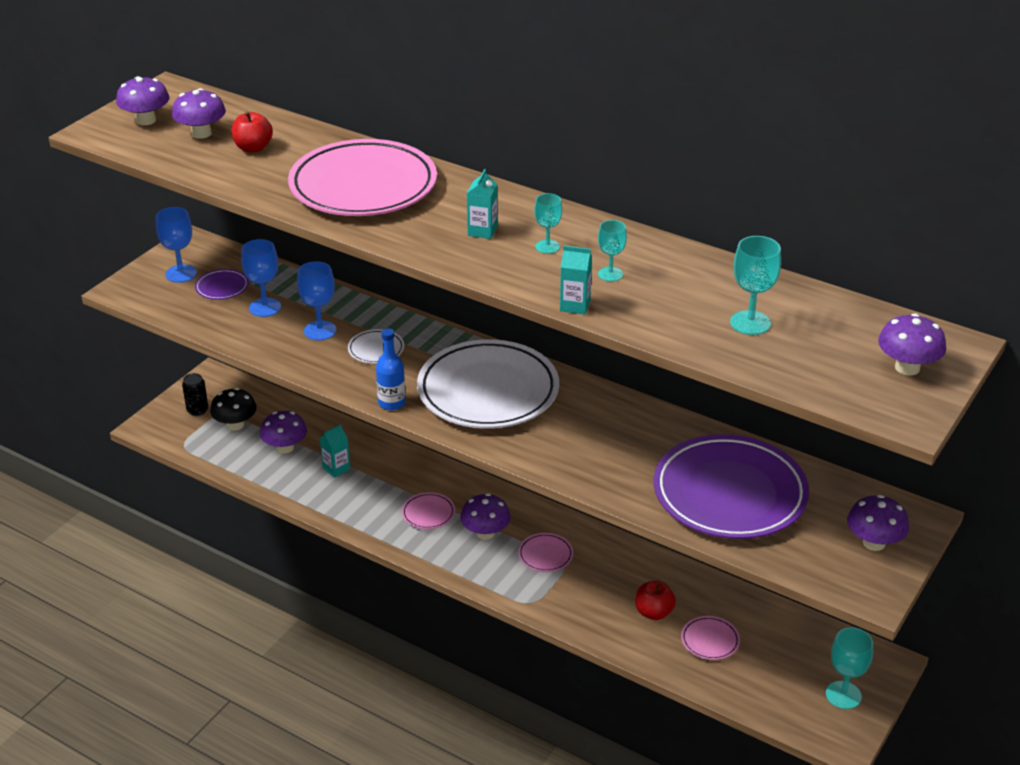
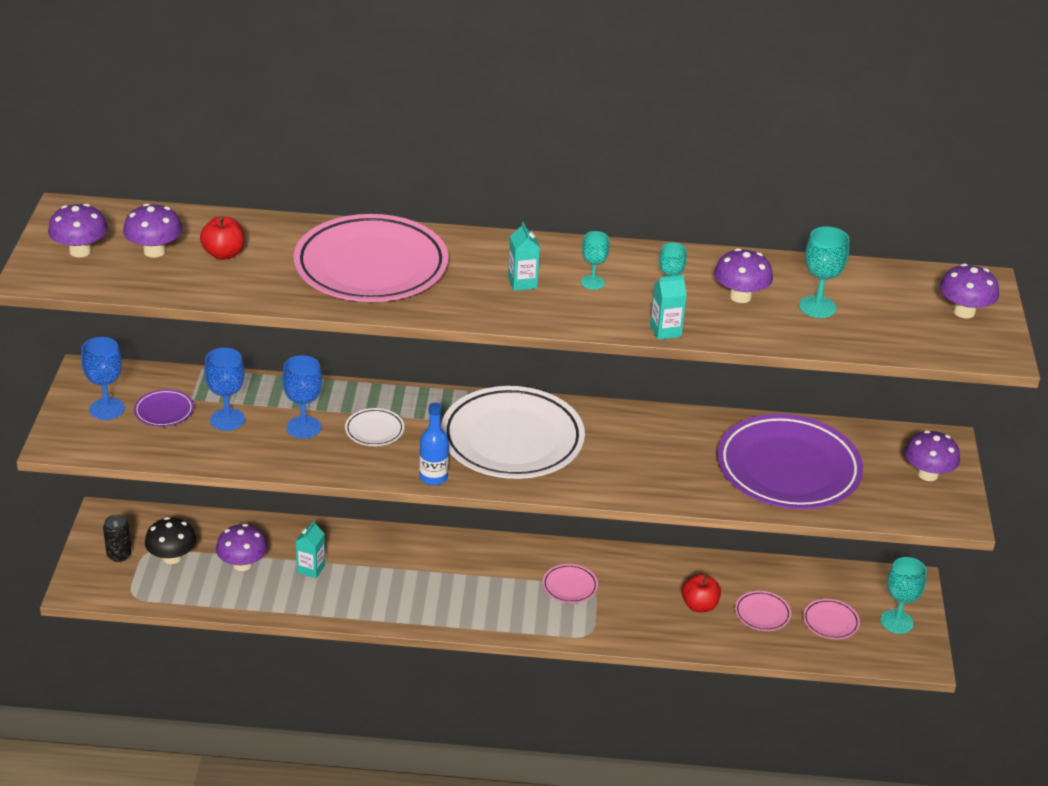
camera: 30 degrees left, 0 degrees up
pink plate [402,492,455,529] -> pink plate moved to [803,599,860,639]
purple mushroom [460,493,511,540] -> purple mushroom moved to [714,248,773,303]

